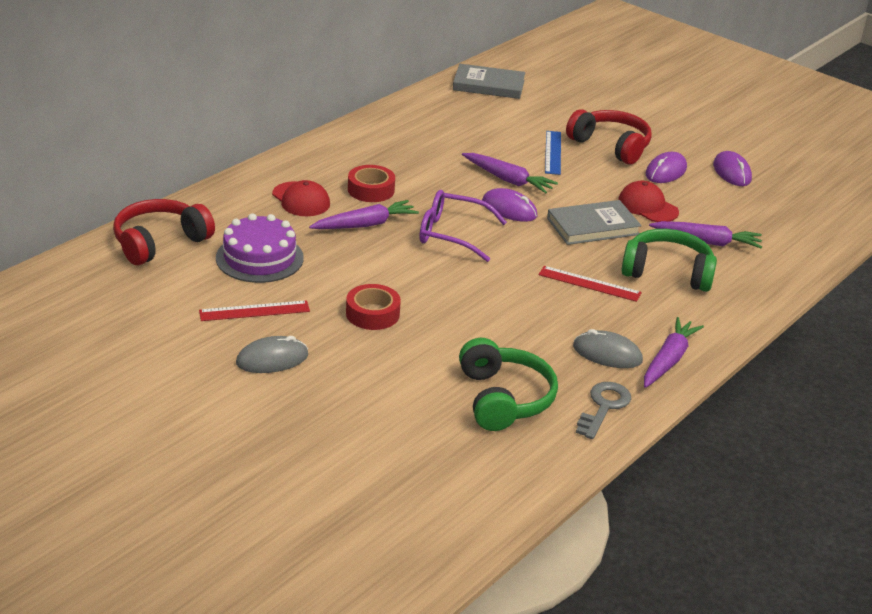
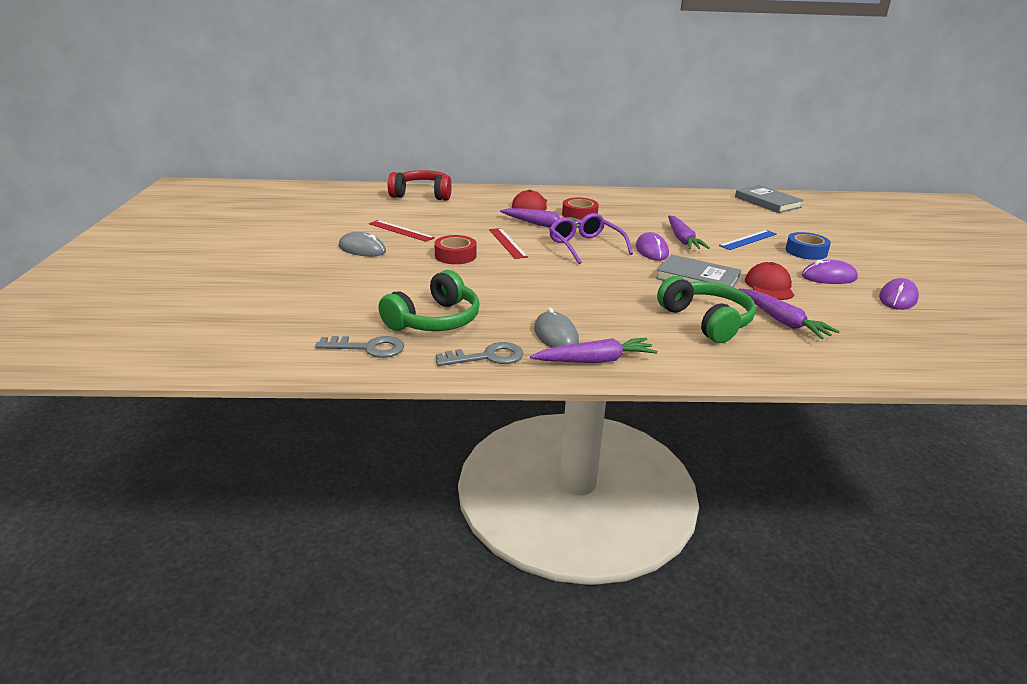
camera: 50 degrees right, 5 degrees down
purple cake [216,213,304,283] -> none
red ruler [539,266,642,302] -> red ruler moved to [489,228,528,259]
red headphones [566,109,652,164] -> blue tape [786,232,831,260]
none -> grey key [315,336,404,358]

